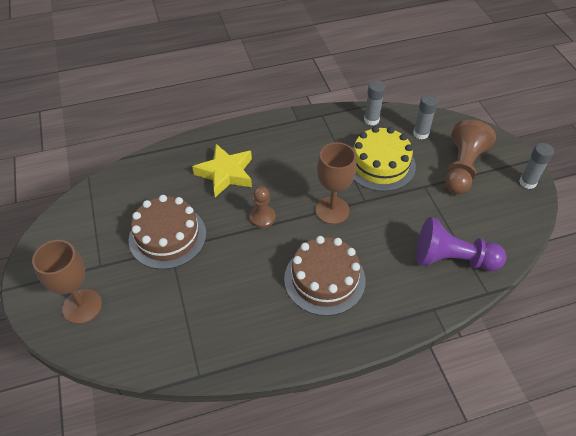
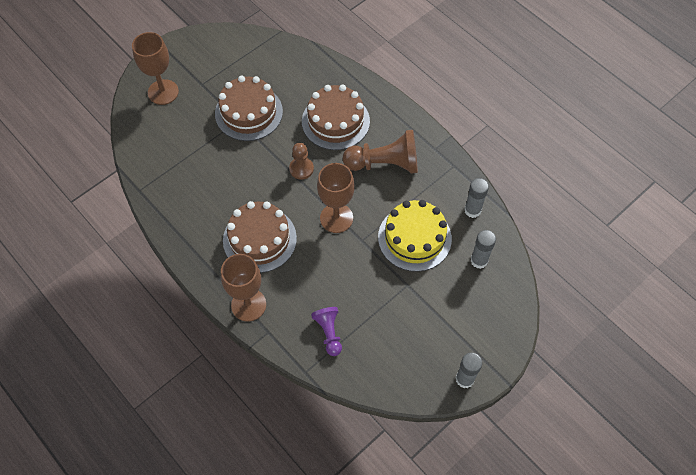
camera: 65 degrees right, 10 degrees up
yellow star [192,144,252,197] -> brown cake [302,84,370,150]
purple pawn [416,217,506,271] -> purple pawn [311,307,342,356], size x0.57
brown pawn [445,120,496,194] -> brown pawn moved to [343,130,418,174]
none -> brown goblet [221,254,266,322]

